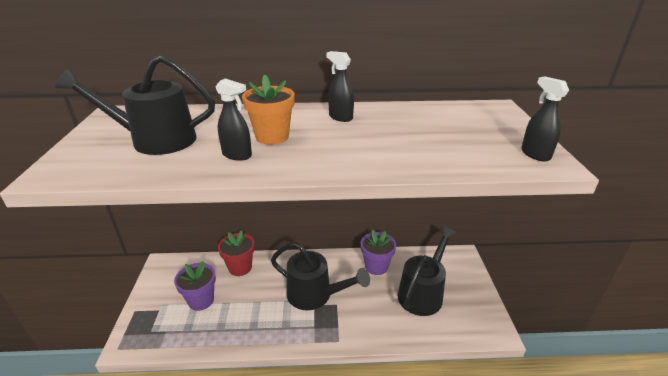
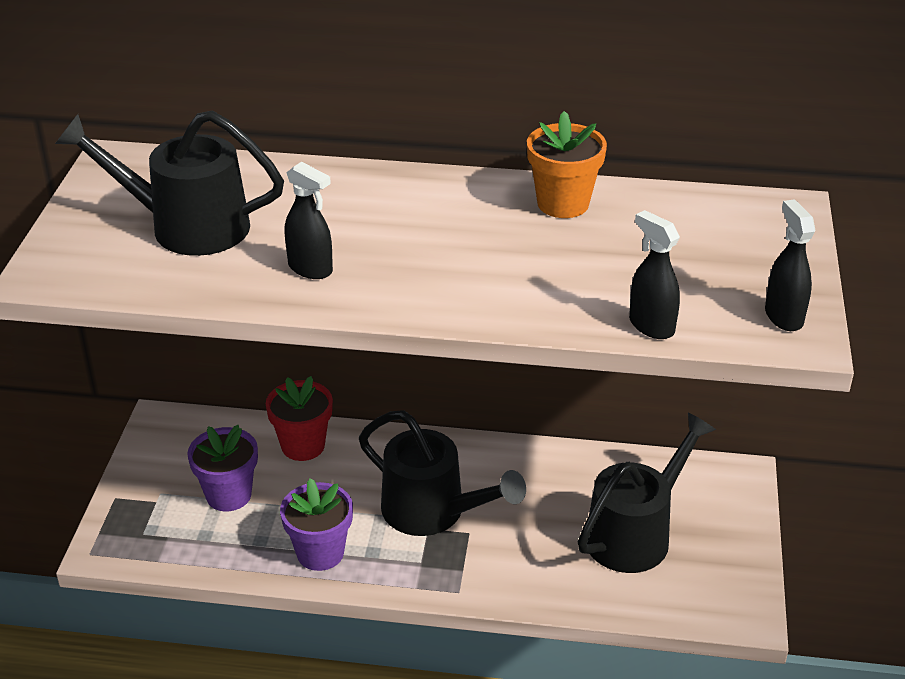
camera: 10 degrees right, 5 degrees up
orange flower pot [242,75,295,145] -> orange flower pot moved to [527,111,607,218]
black spray bottle [327,51,354,122] -> black spray bottle moved to [629,210,680,339]
purple flower pot [360,230,396,275] -> purple flower pot moved to [280,478,353,571]

